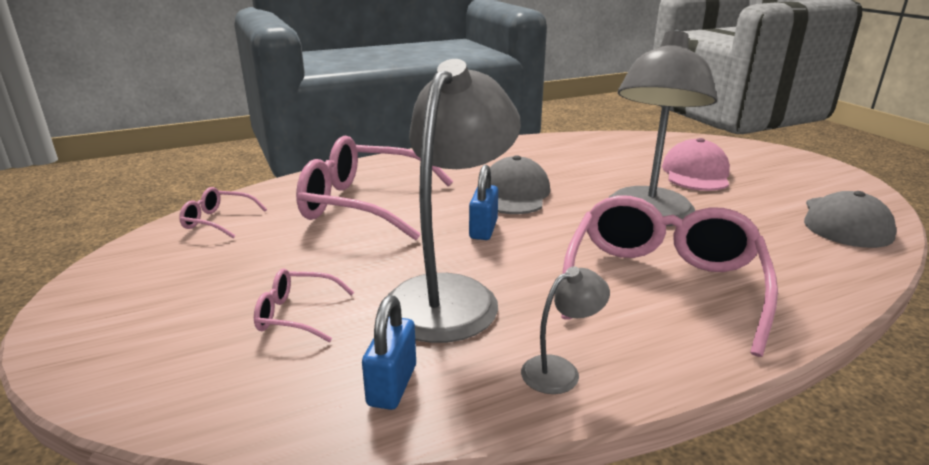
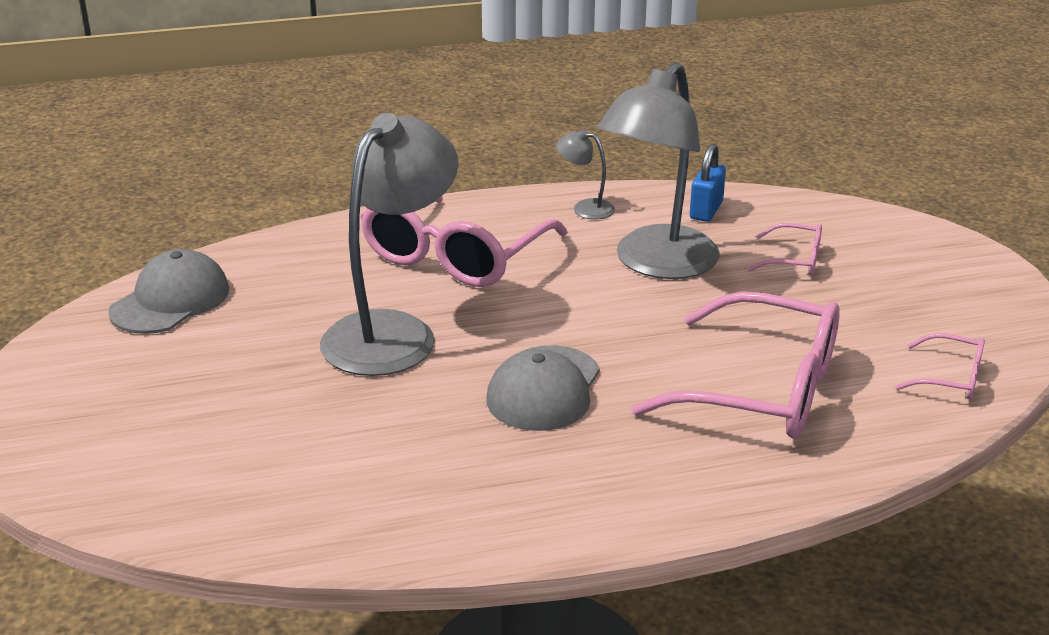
camera: 170 degrees left, 5 degrees up
blue padlock [469,165,498,240] -> none
grey lamp [521,266,610,394] -> grey lamp turned 45 degrees clockwise [556,129,615,219]
pink cap [662,138,730,191] -> none

